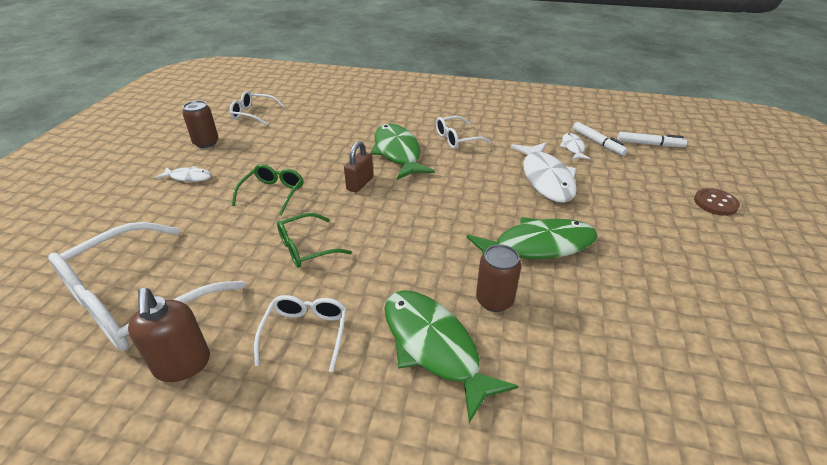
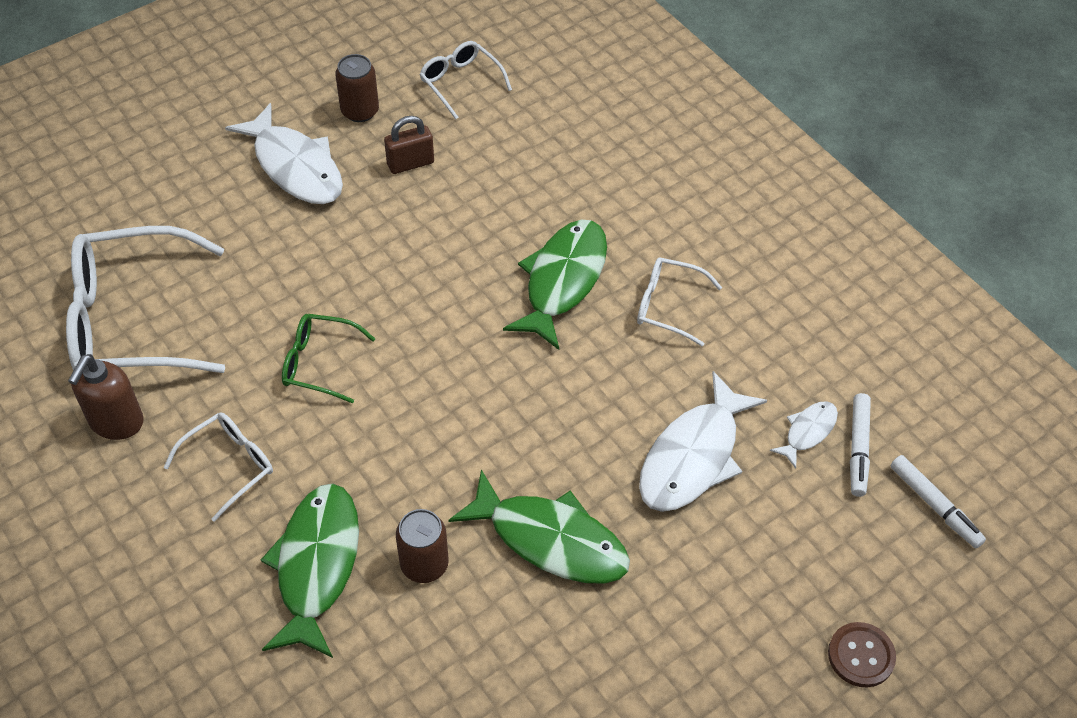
camera: 40 degrees right, 15 degrees up
white fish [155,166,212,182] -> white fish [225,103,343,204], size x2.00
green glasses [232,164,303,216] -> none
brown padlock [344,141,373,193] -> brown padlock moved to [384,116,434,174]

